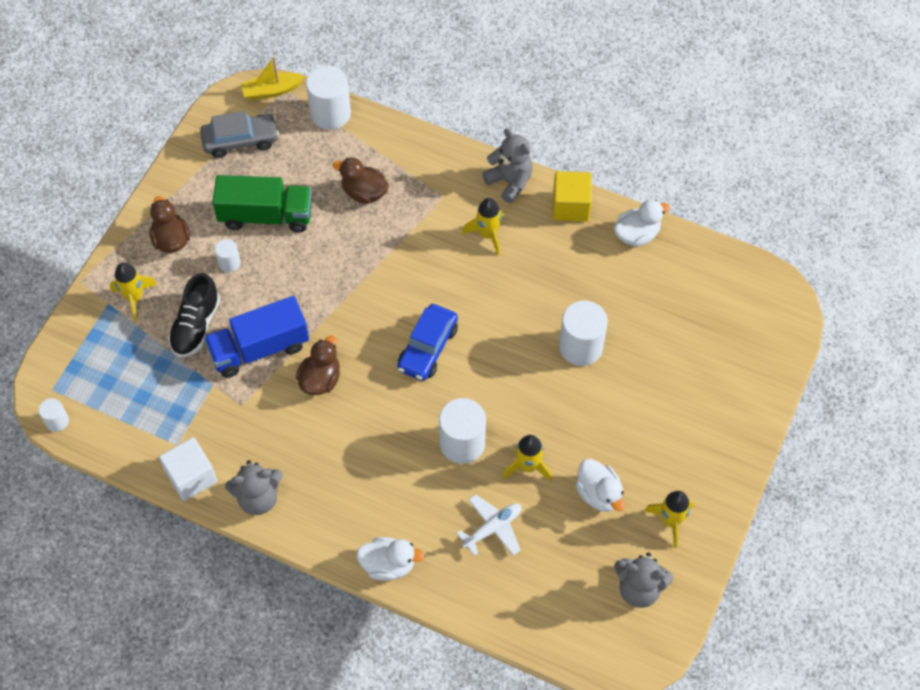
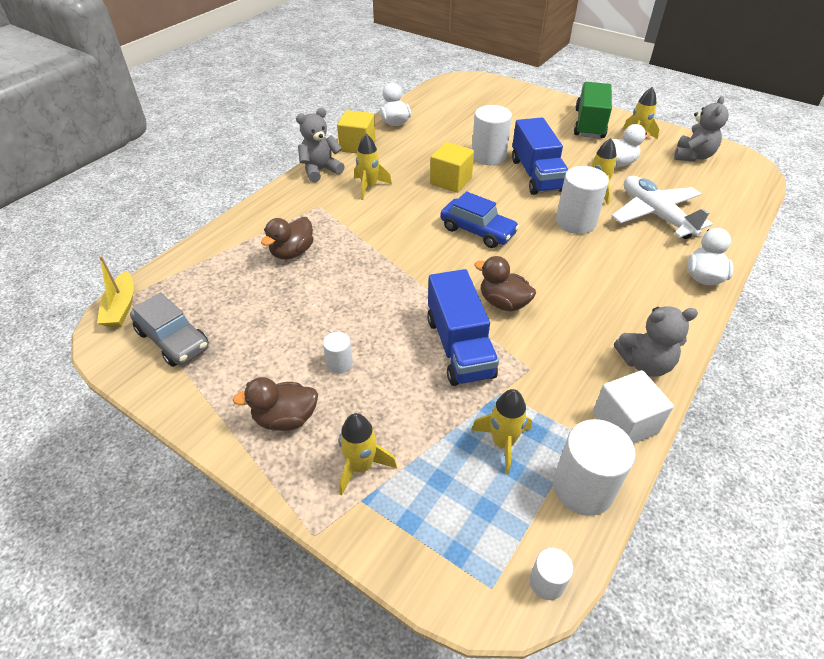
camera: 80 degrees left, 15 degrees down
black shoe [168,273,220,357] -> none
grey car [200,111,279,158] -> grey car turned 135 degrees clockwise [130,292,209,367]
green truck [212,175,312,233] -> green truck moved to [574,82,612,138]
grey teddy bear [225,460,283,515] -> grey teddy bear turned 90 degrees clockwise [614,306,698,377]
white cylinder [306,66,351,130] -> white cylinder moved to [553,419,636,516]
white plane [457,494,522,556] -> white plane [612,176,713,239], size x1.66
none -> yellow cube [430,142,474,193]
none -> yellow rocket [471,389,532,474]
none -> blue truck [512,117,568,195]

